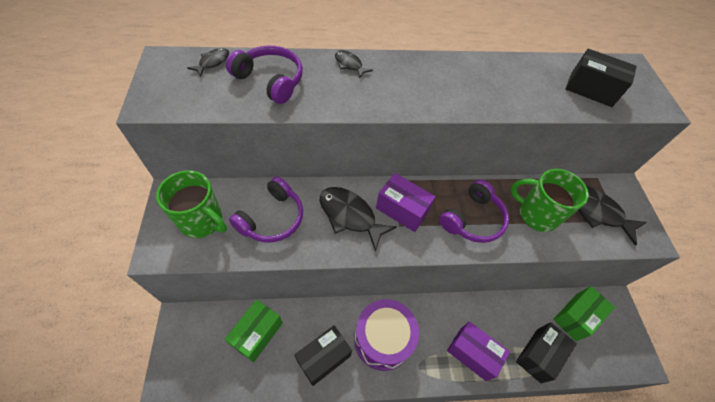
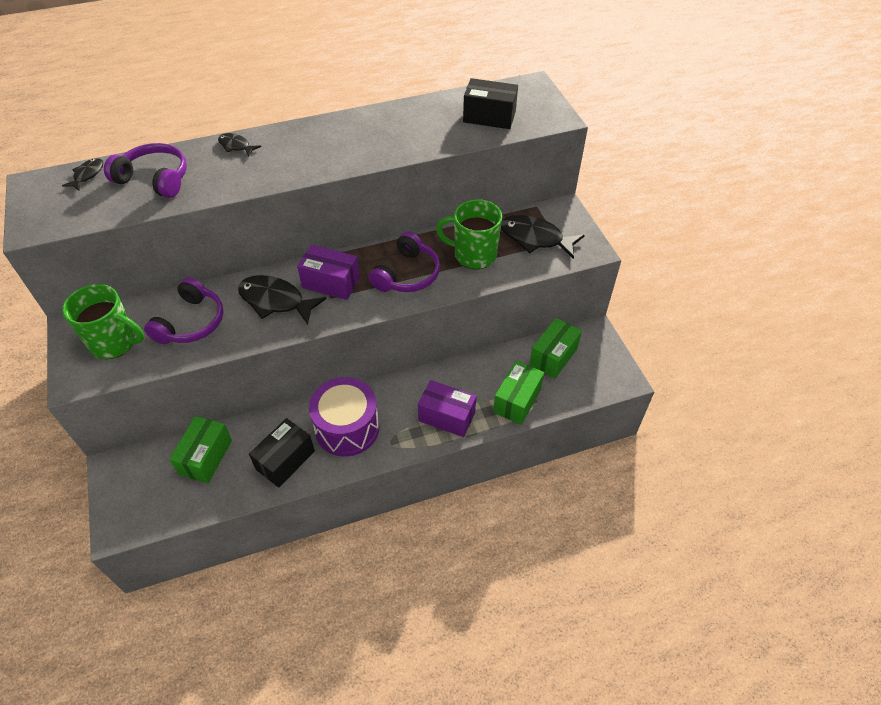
camera: 10 degrees left, 5 degrees down
black box [516,322,577,383] -> green box [493,361,544,425]

